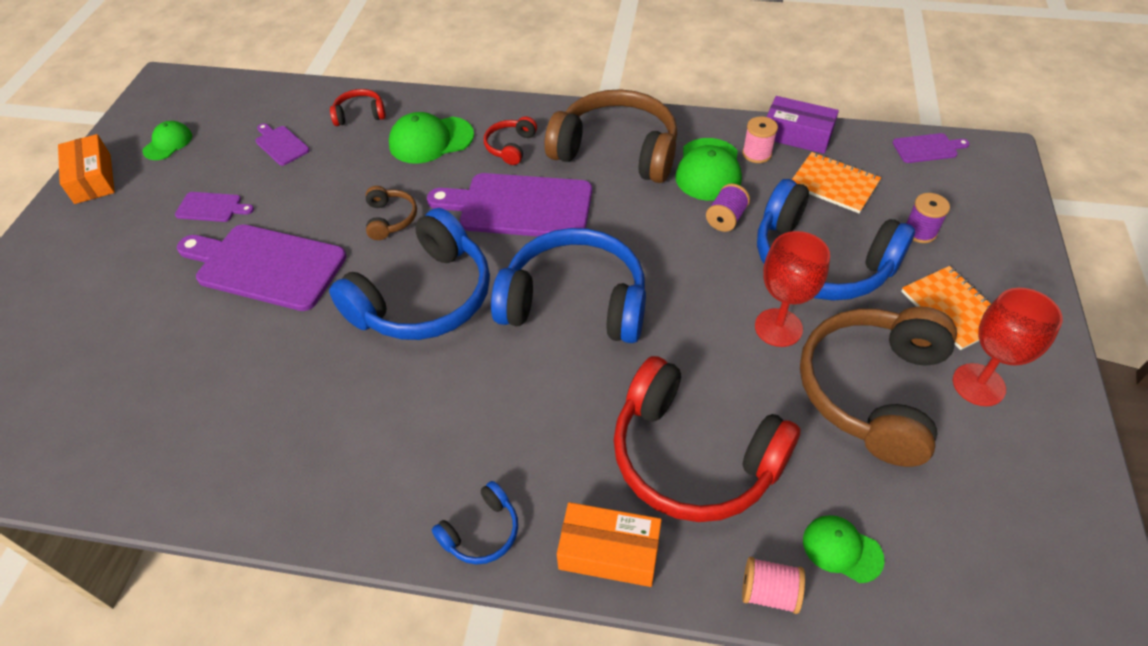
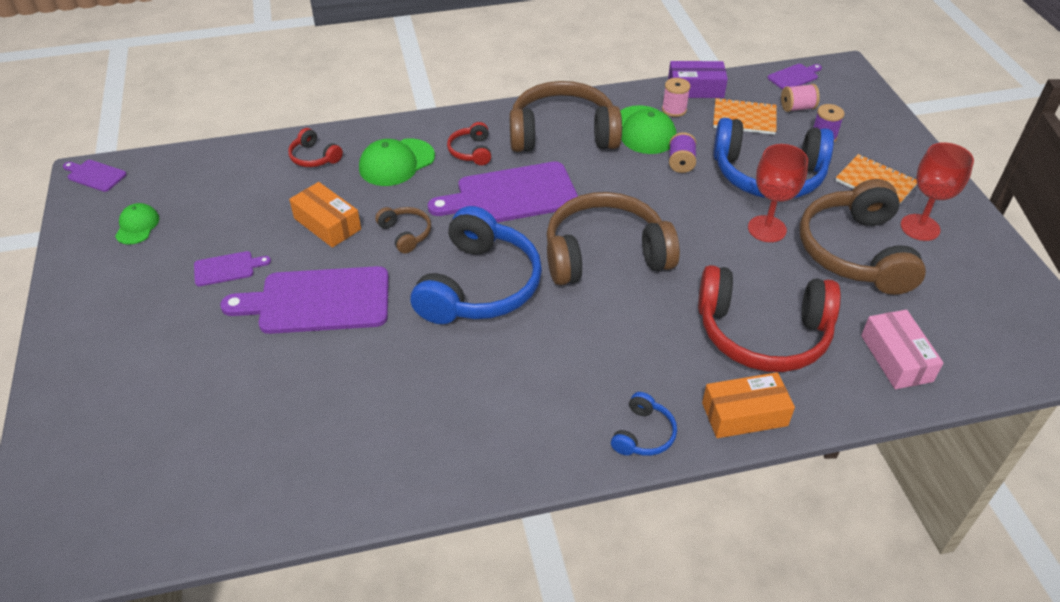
camera: 25 degrees left, 5 degrees down
orange box [58,134,115,204] -> orange box moved to [289,182,361,248]
purple cutting board [256,123,310,166] -> purple cutting board moved to [63,160,127,192]
red headphones [330,89,386,126] -> red headphones turned 105 degrees counterclockwise [288,128,343,167]
blue headphones [491,228,646,343] -> brown headphones [546,192,680,285]
pink spool [742,557,805,614] -> pink spool moved to [781,84,820,112]
green cap [803,515,885,583] -> pink box [861,310,944,389]

